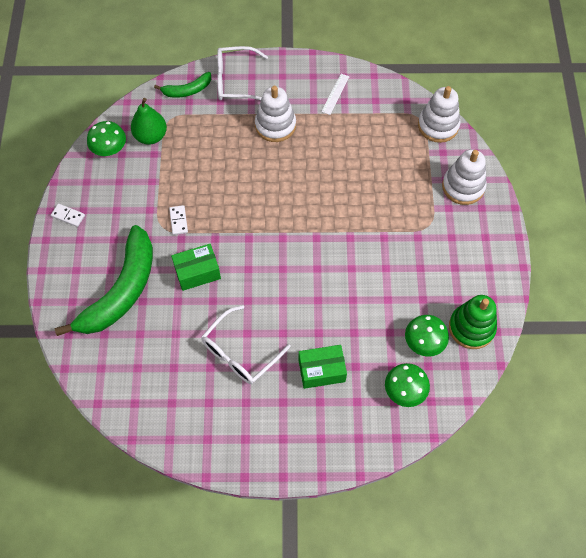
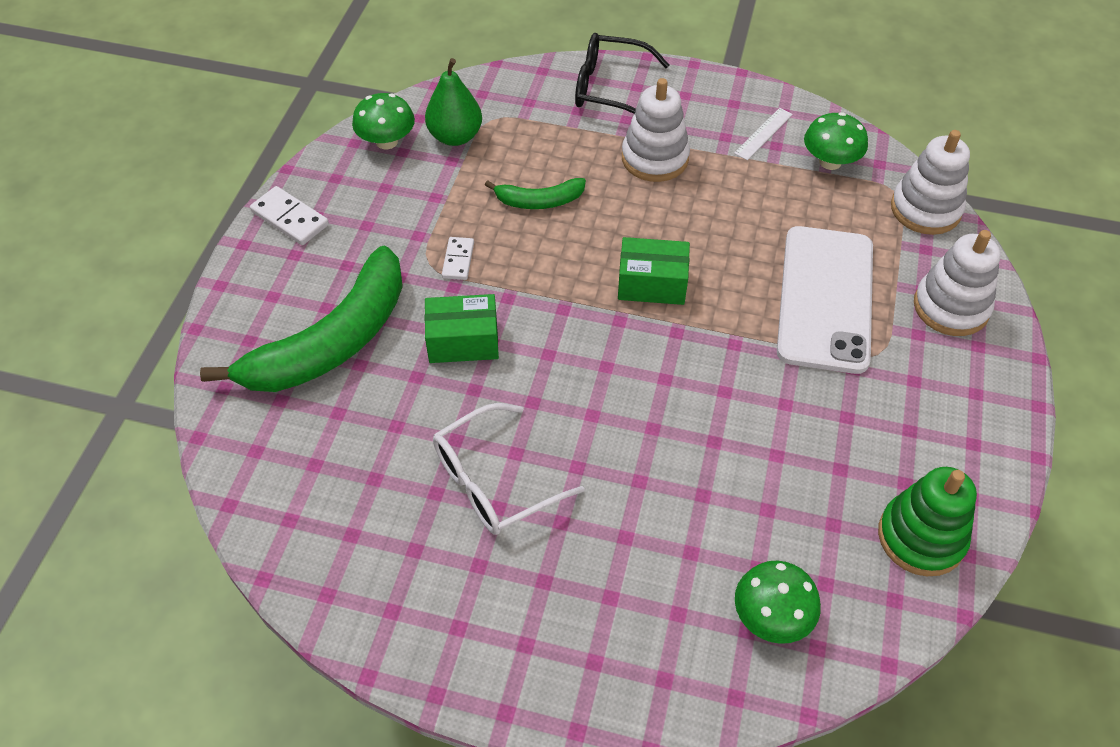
camera: 15 degrees right, 10 degrees down
white domino [51,204,85,227] -> white domino [250,186,329,245], size x1.52
green banana [154,72,211,98] -> green banana moved to [485,178,586,209]
white glasses [217,46,268,100] -> black glasses [575,33,669,114]
green box [299,345,347,389] -> green box moved to [618,237,690,305]
green mushroom [405,315,449,357] -> green mushroom moved to [804,112,868,170]
none -> white phone [777,226,873,374]

